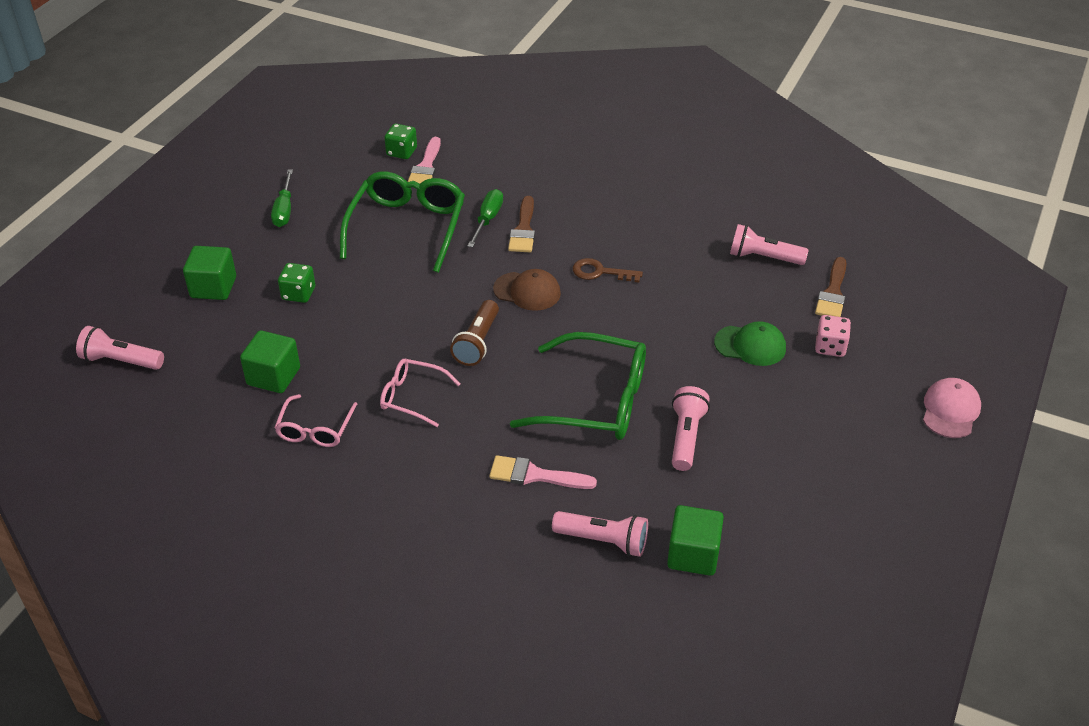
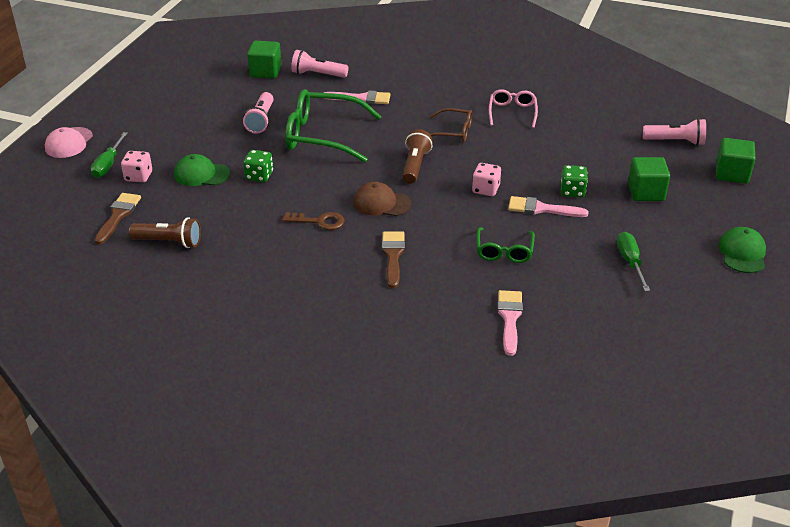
camera: 175 degrees right, 5 degrees down
green cube [240,330,300,393] -> green cube moved to [716,138,755,184]
green glasses [340,171,465,273] -> green glasses [477,227,535,263], size x0.54
pink glasses [380,359,460,427] -> brown glasses [430,108,472,142]
green dice [384,124,417,159] -> green dice moved to [243,150,273,182]
green screwdriver [468,189,503,247] -> green screwdriver moved to [90,132,128,178]
pink flashlight [730,224,808,265] -> brown flashlight [129,217,201,248]
none -> pink dice [472,163,501,196]
none -> pink brush [508,196,589,217]
none -> green cap [719,227,766,273]

